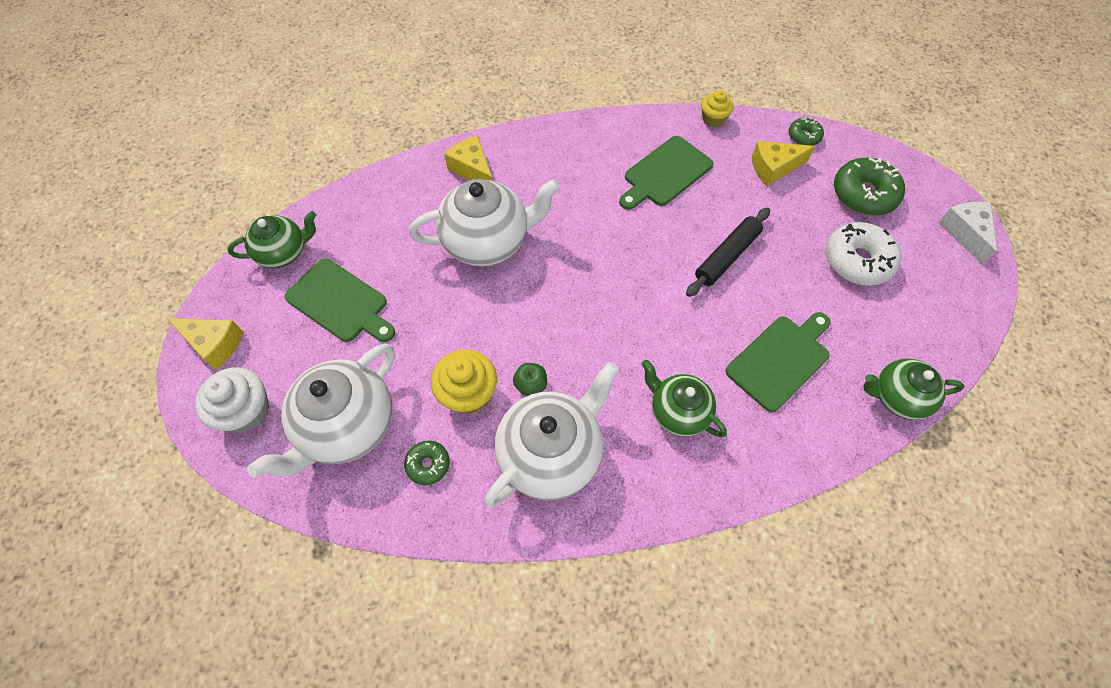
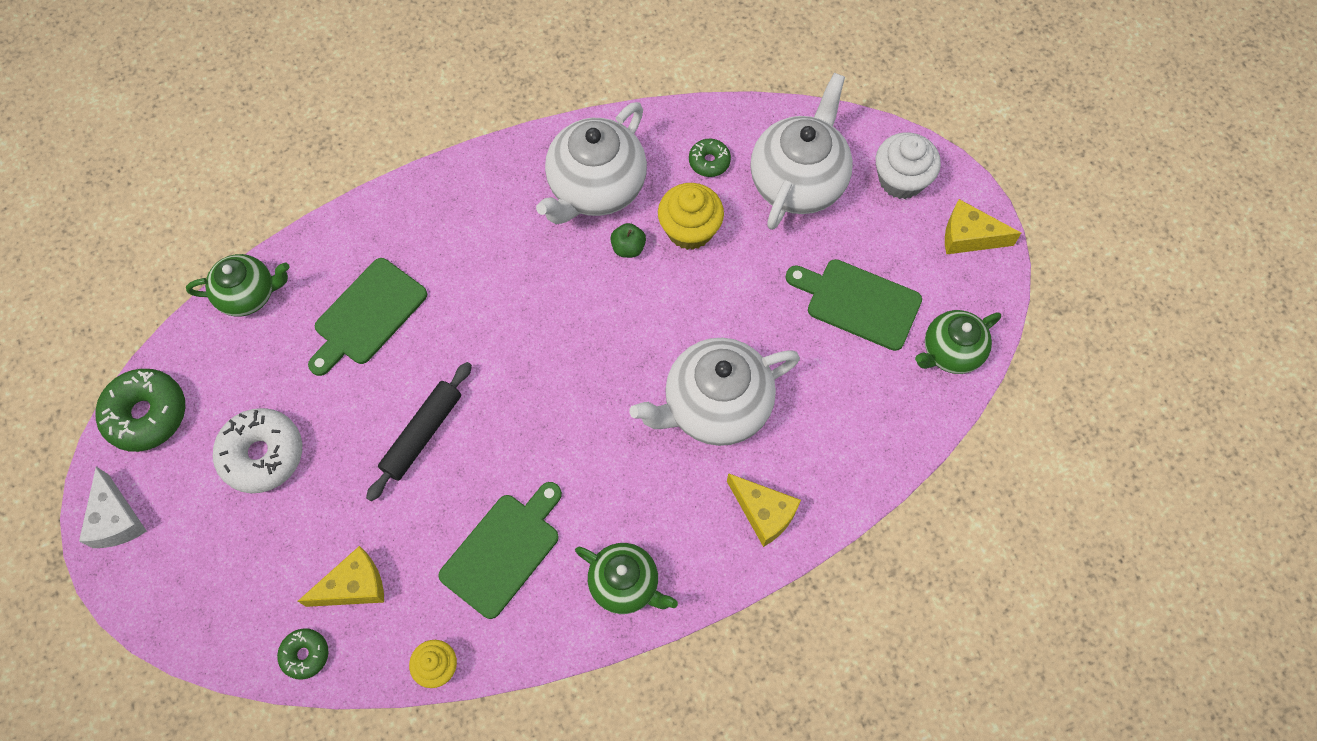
camera: 170 degrees right, 5 degrees up
green teapot [642,360,727,437] -> green teapot moved to [575,543,678,614]
green donut [834,158,905,216] -> green donut moved to [96,369,185,452]

